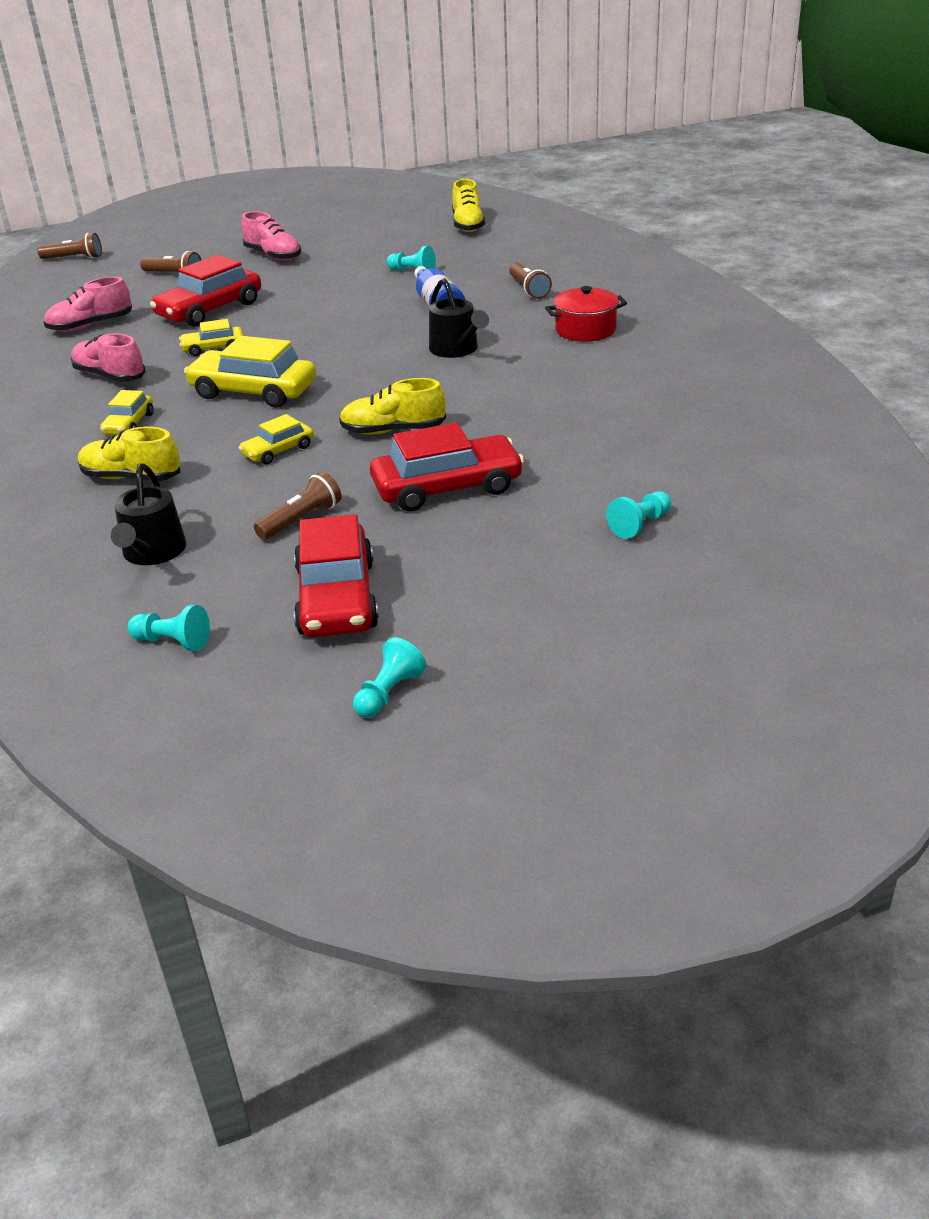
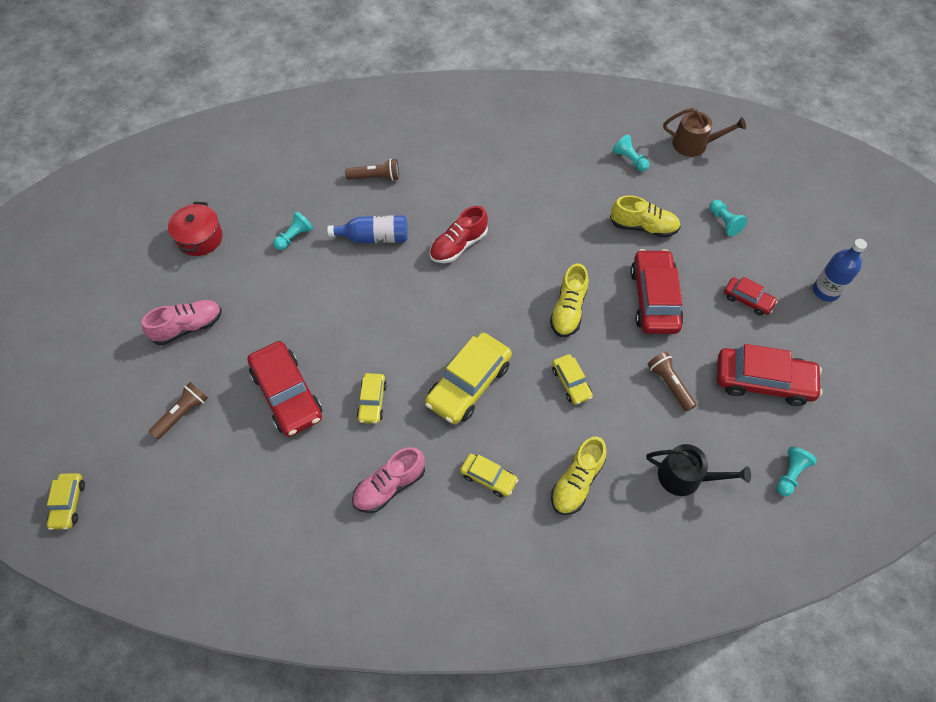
camera: 75 degrees left, 25 degrees up
brown flashlight [37,233,102,259] -> yellow car [47,473,85,530]
pink shoe [44,276,132,332] -> none
turquoise pawn [353,637,427,718] -> turquoise pawn moved to [612,135,649,171]
black watering can [429,278,489,358] -> red shoe [430,206,488,263]
yellow shoe [452,179,485,232] -> yellow shoe moved to [610,195,680,237]
red pot [545,286,627,342] -> red pot moved to [168,202,223,256]
none -> brown watering can [663,108,746,157]
none -> red car [724,277,778,316]
none -> blue bottle [813,239,867,302]

